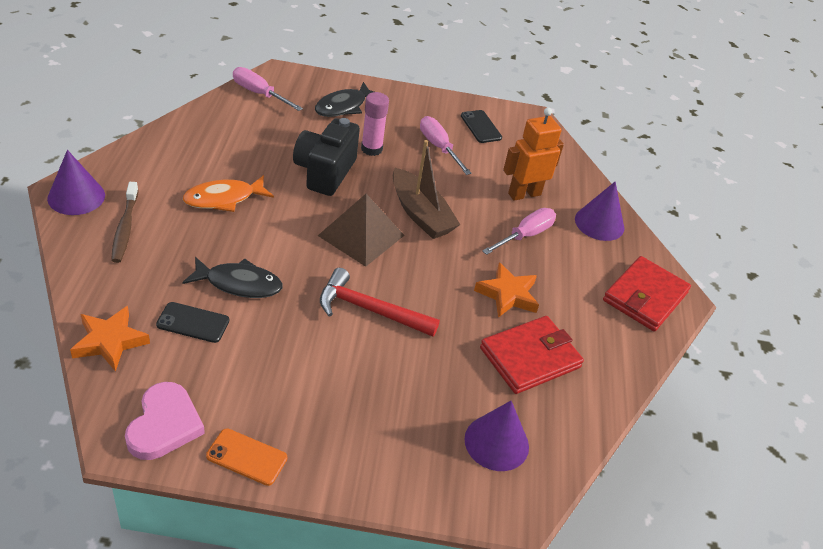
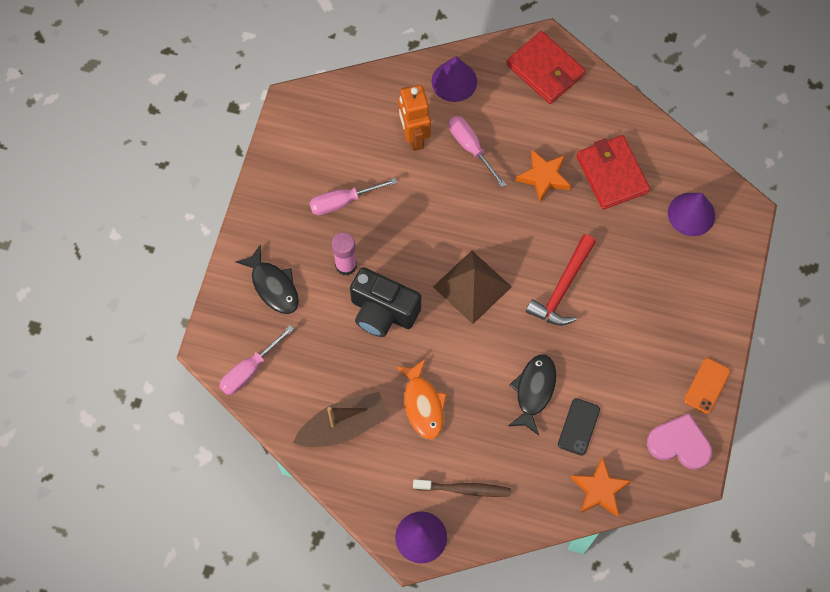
camera: 75 degrees left, 25 degrees up
brown boat [393,140,460,239] -> brown boat moved to [293,392,389,447]
black phone [461,110,502,143] -> none

